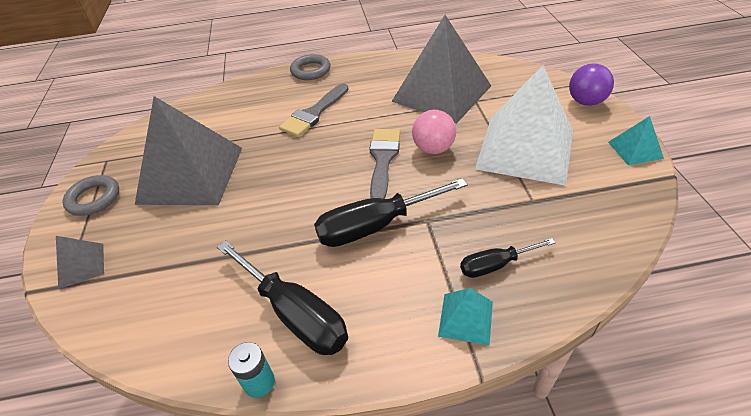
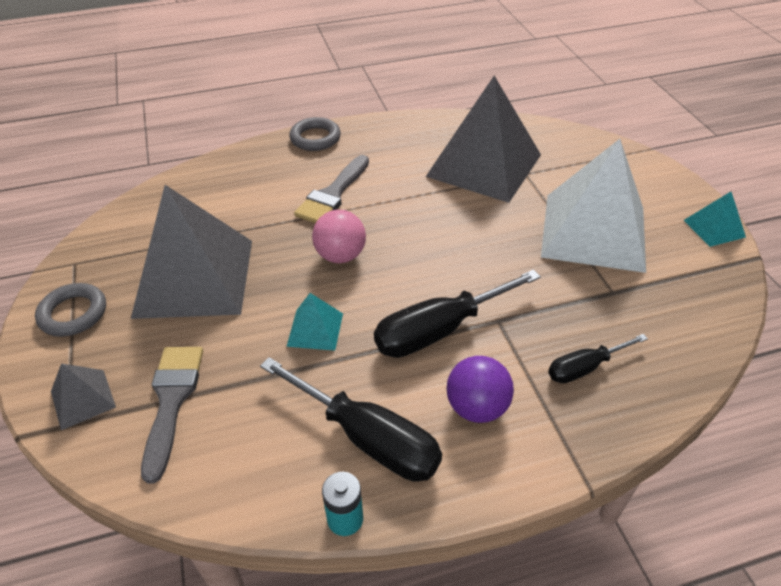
camera: 10 degrees left, 0 degrees up
grey brush [370,129,400,199] -> grey brush moved to [141,347,203,484]
pink ball [412,110,456,154] -> pink ball moved to [312,210,366,263]
turquoise pyramid [438,288,493,346] -> turquoise pyramid moved to [286,293,343,351]
purple ball [569,63,614,106] -> purple ball moved to [446,356,514,423]

